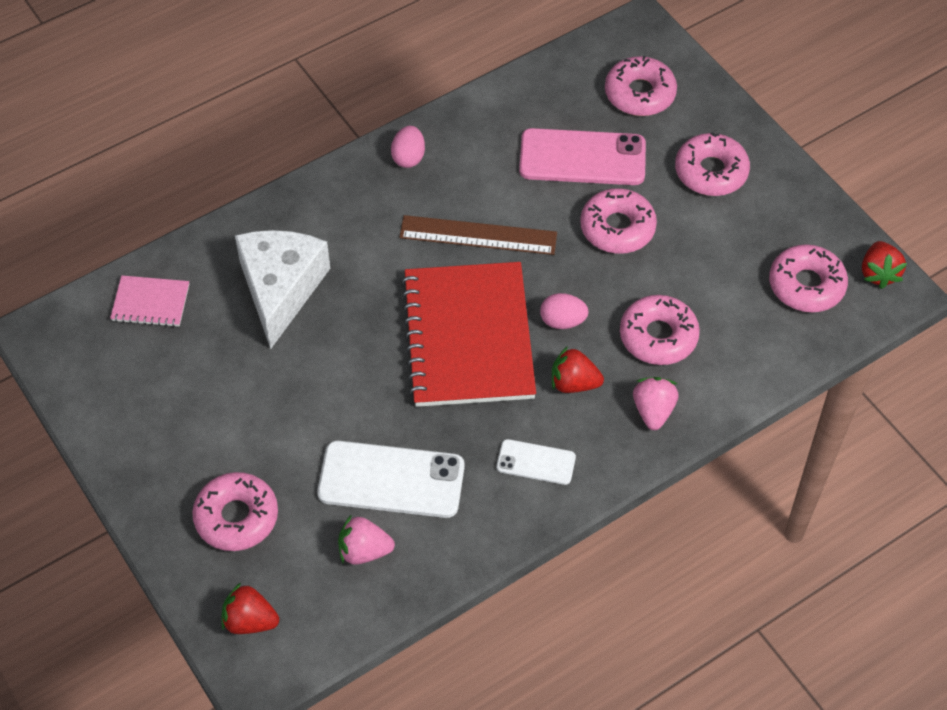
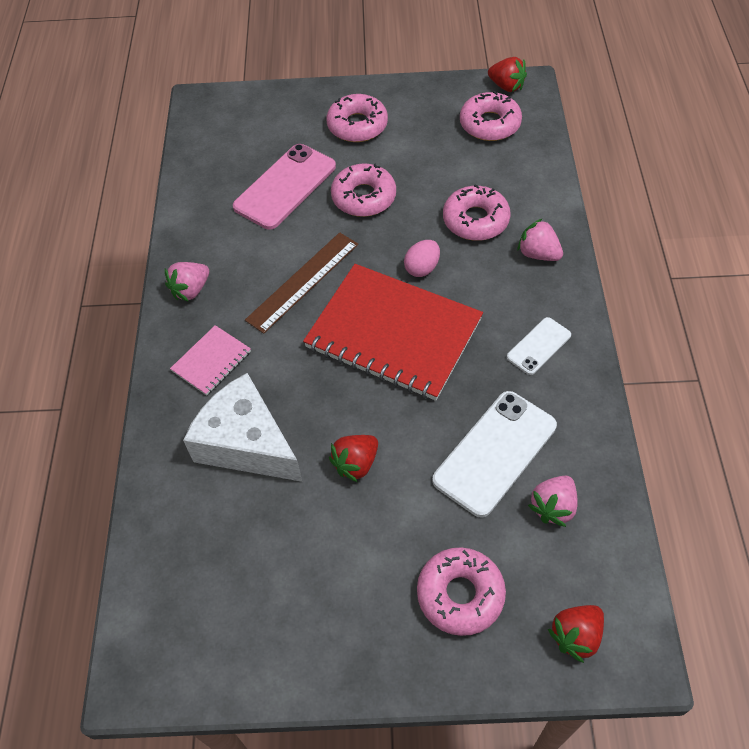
camera: 55 degrees left, 0 degrees up
pink notebook [110,275,189,327] -> pink notebook moved to [170,325,251,396]
pink egg [391,126,425,168] -> pink strawberry [165,262,209,302]
red strawberry [552,346,604,393] -> red strawberry moved to [329,435,378,482]
pink donut [605,56,677,116] -> none

